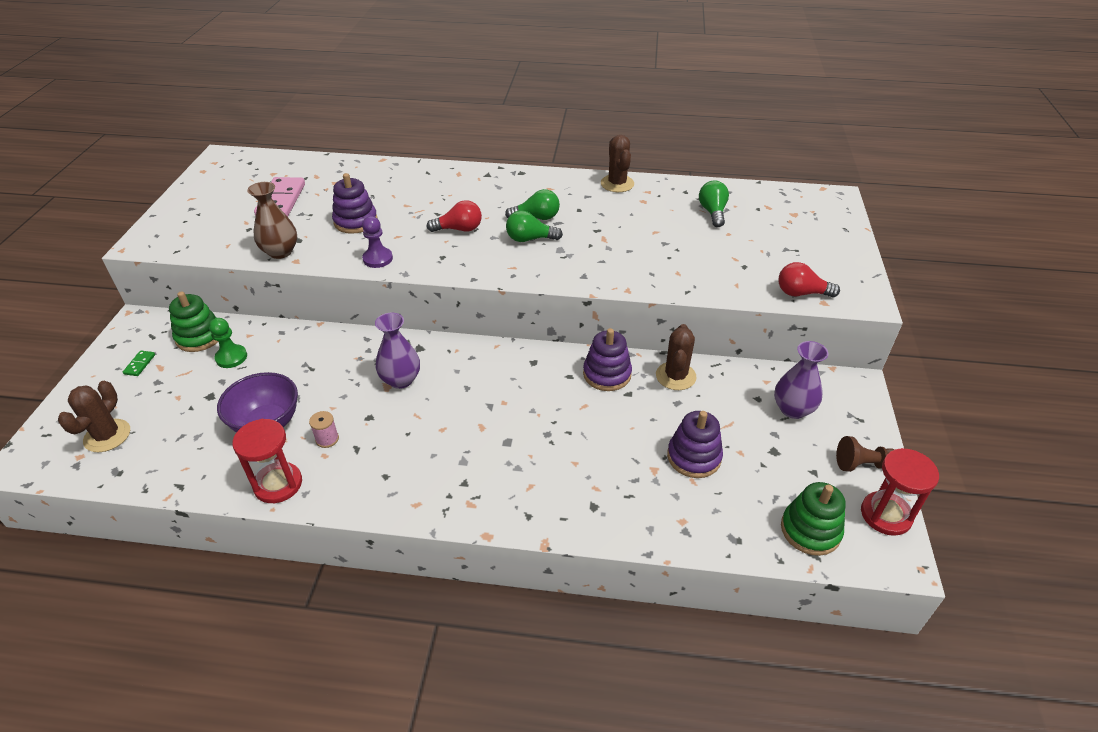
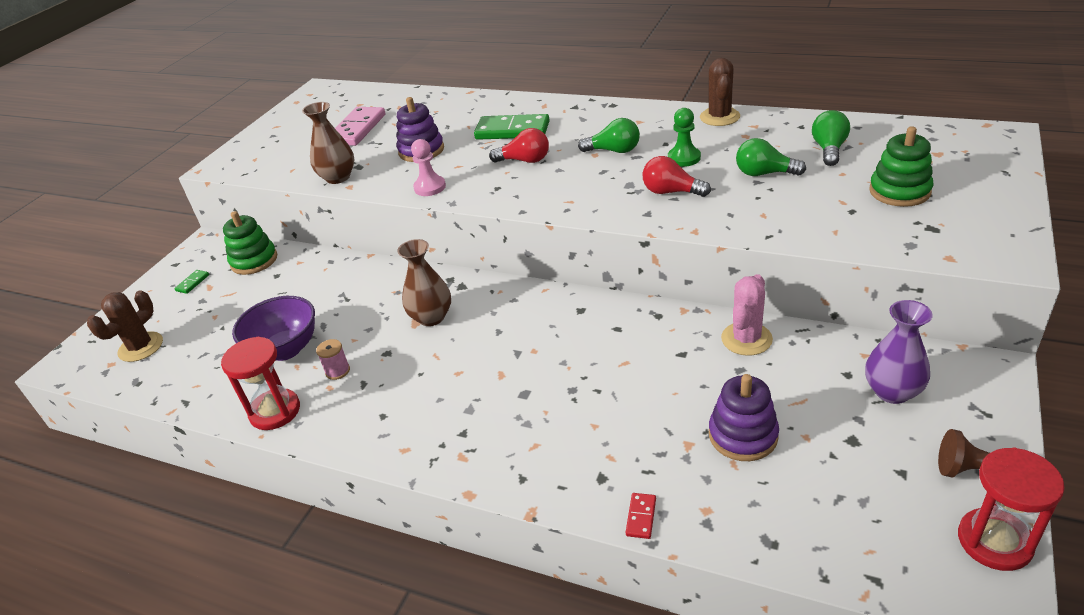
camera: 20 degrees right, 5 degrees down
green pawn [209,318,247,368] -> green pawn moved to [668,108,701,167]
purple pawn [362,216,393,268] -> pink pawn [411,139,446,196]
purple vase [375,313,420,389] -> brown vase [397,239,451,326]
green light bulb [506,210,563,242] -> green light bulb moved to [736,138,806,176]
purple stacking toy [583,328,632,391] -> none
brown cactus [656,324,696,390] -> pink cactus [721,274,773,356]
red light bulb [778,262,840,297] -> red light bulb moved to [643,156,711,197]
green stacking toy [781,482,846,556] -> green stacking toy moved to [869,126,933,207]
none -> green domino [474,114,550,140]
none -> red domino [626,493,656,539]

